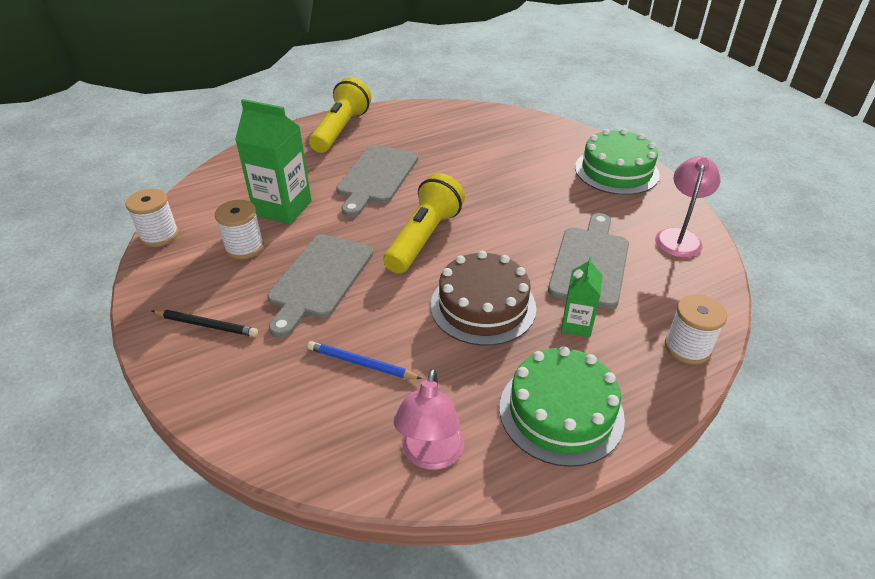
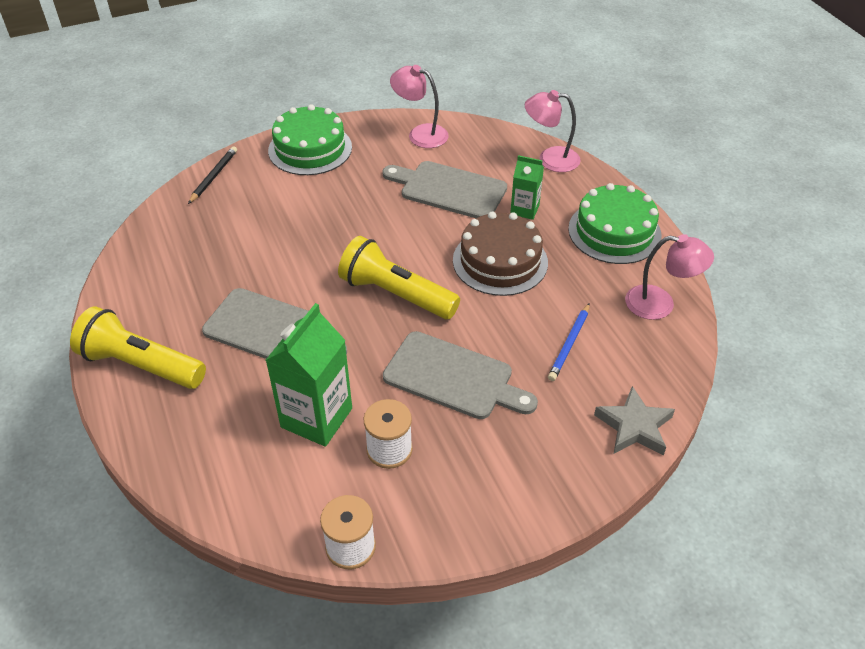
camera: 85 degrees left, 5 degrees up
black pencil [152,310,258,337] -> black pencil moved to [188,146,237,204]
white spool [665,294,727,364] -> pink lamp [525,90,581,172]
none -> grey star [594,386,675,456]

